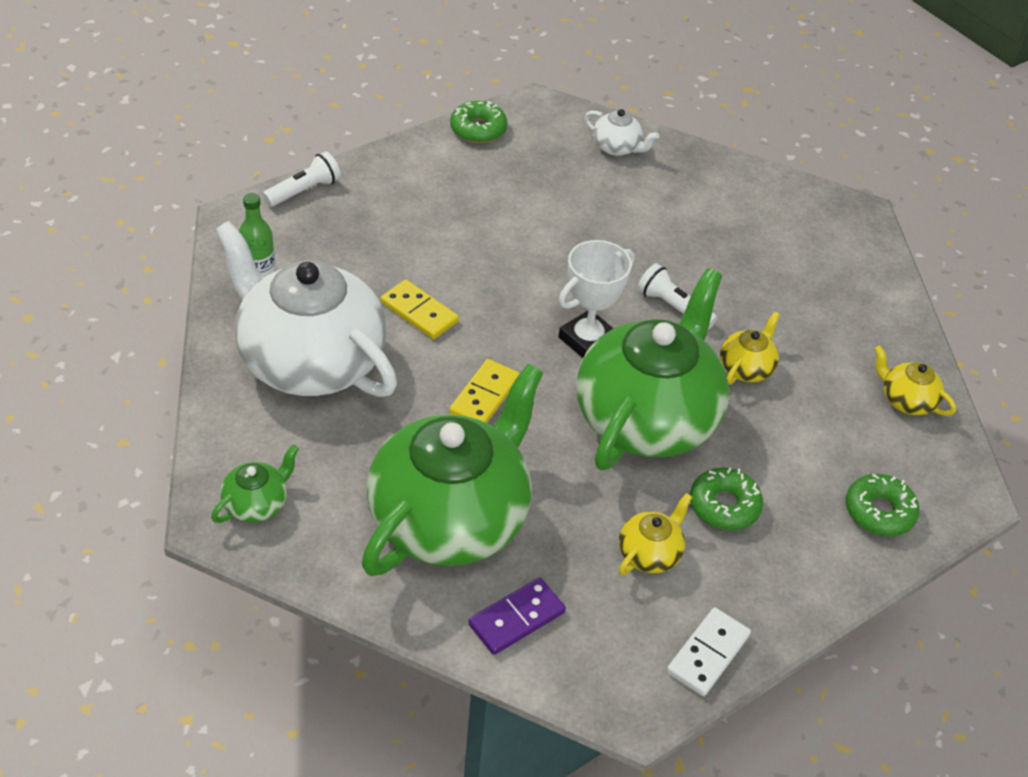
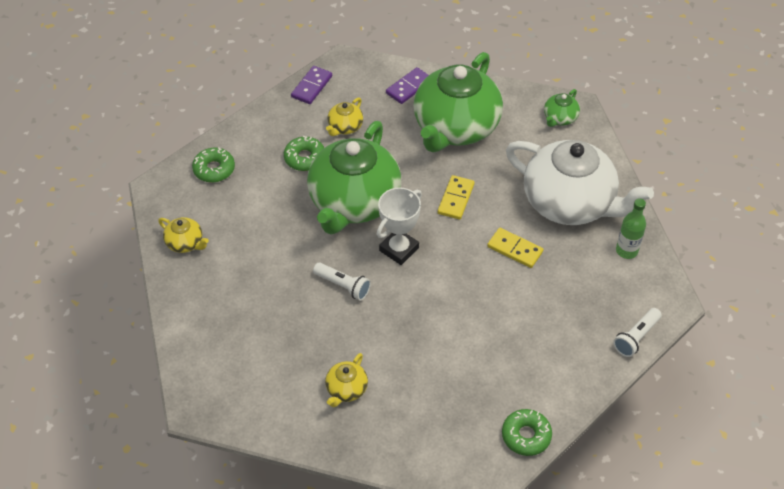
camera: 175 degrees right, 5 degrees up
white teapot [584,109,659,156] -> none
white domino [667,607,751,696] -> purple domino [291,66,332,104]
yellow teapot [720,312,780,385] -> yellow teapot moved to [325,353,368,408]

